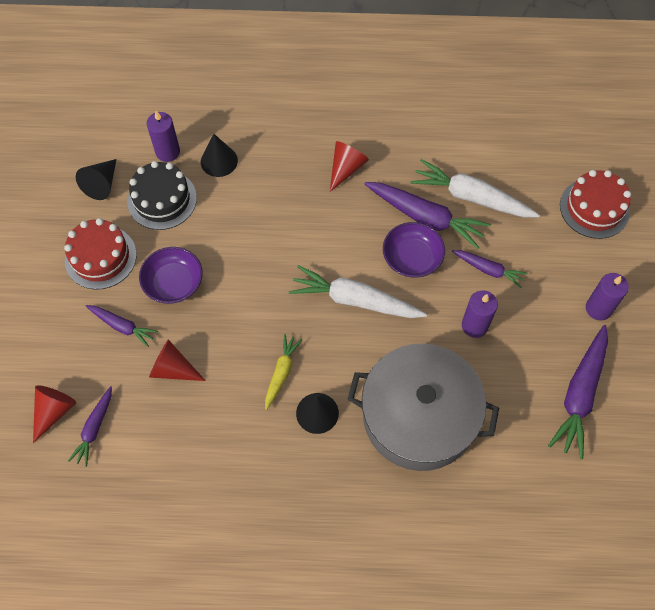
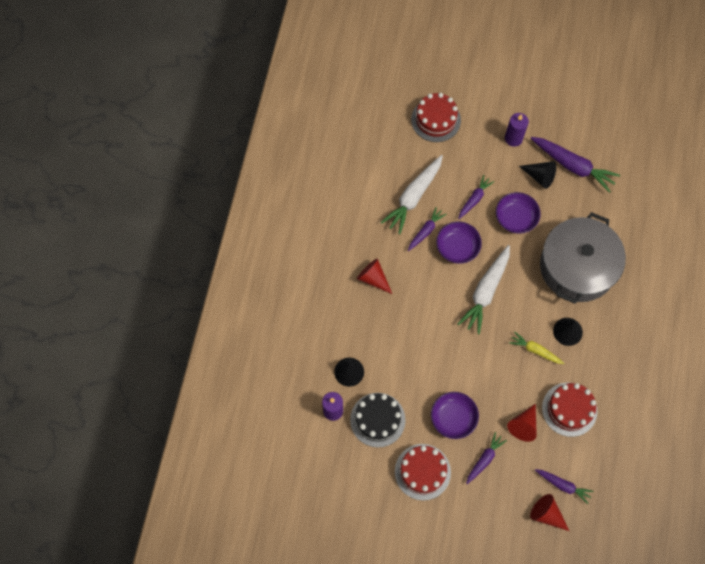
camera: 80 degrees left, 5 degrees up
black cone [76,159,117,200] -> black cone moved to [519,161,556,189]
purple carrot [365,182,491,249] -> purple carrot [408,207,447,251], size x0.57
purple candle [462,291,498,338] -> purple bowl [496,192,541,234]
none -> red cake [542,383,597,437]

